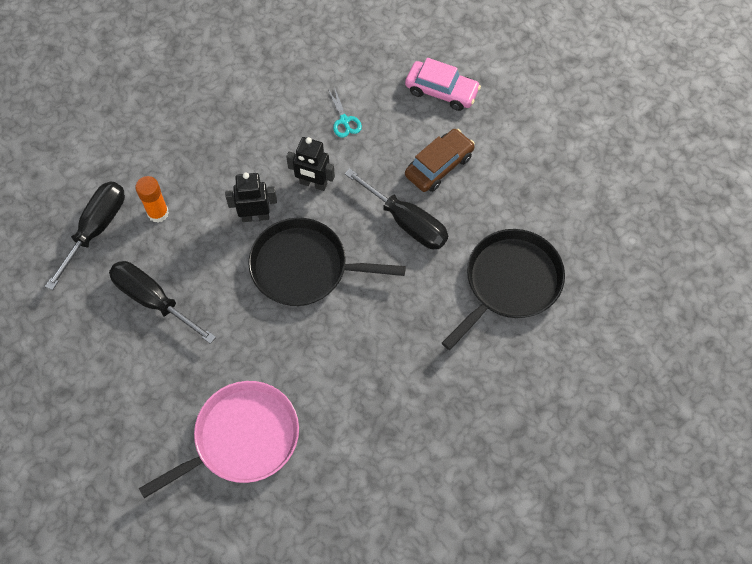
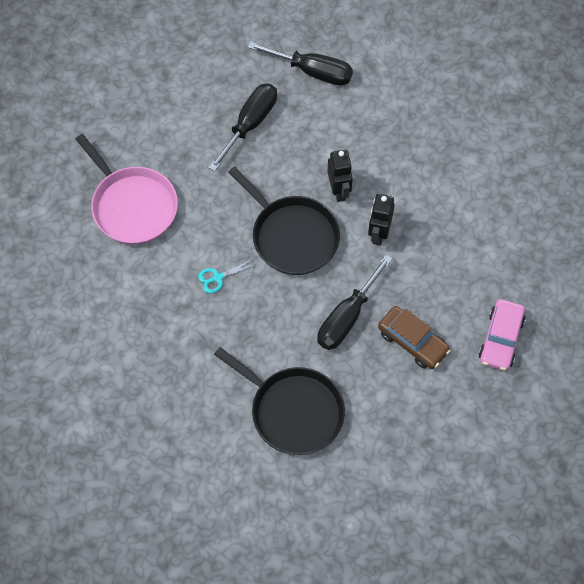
camera: 85 degrees right, 0 degrees up
orange glue stick [135,176,169,223] -> none
black pan [248,218,406,306] -> black pan turned 135 degrees clockwise [228,166,340,275]
turquoise scissors [328,87,362,138] -> turquoise scissors moved to [198,259,257,293]

